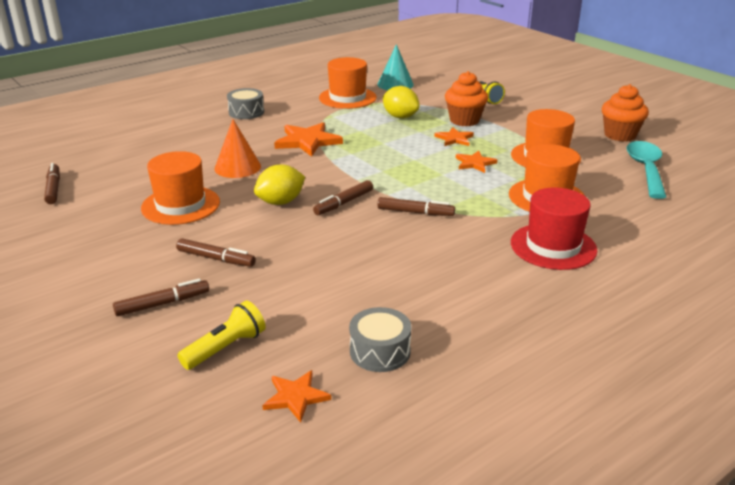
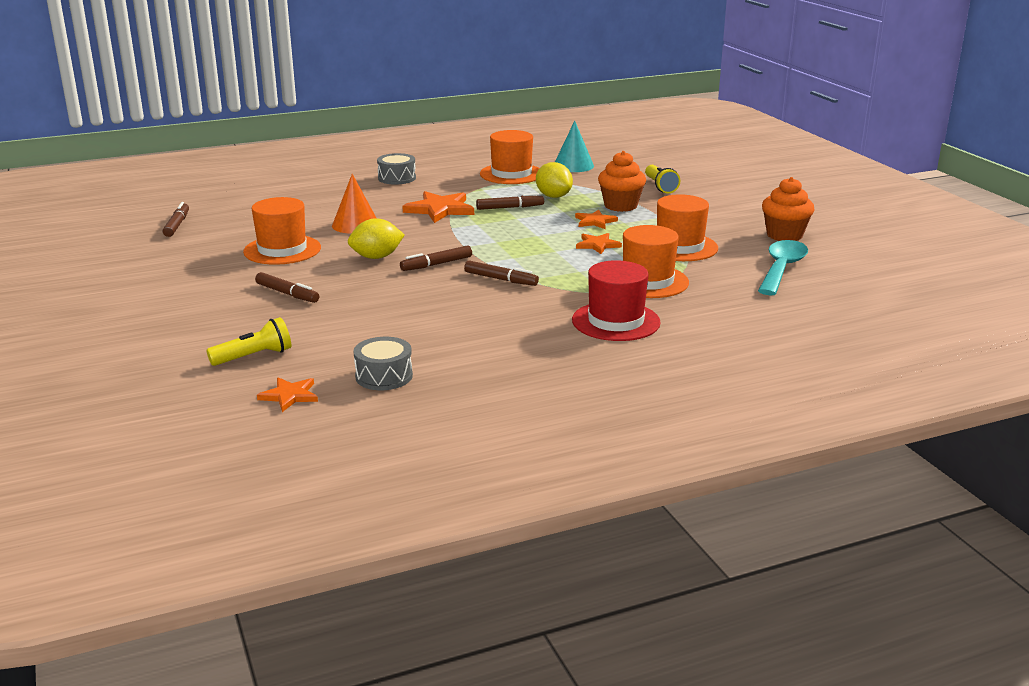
camera: 15 degrees right, 5 degrees down
brown marker [113,278,209,316] -> brown marker moved to [476,193,544,210]

